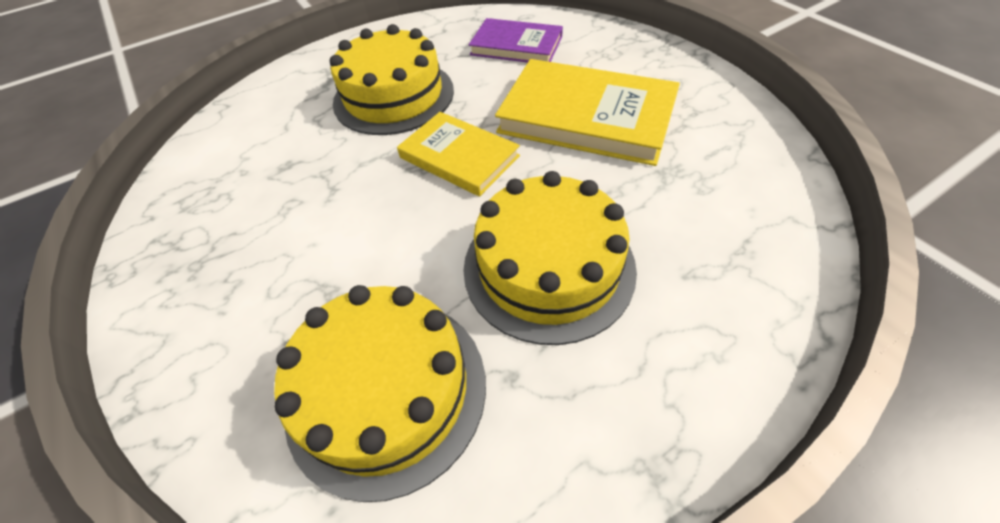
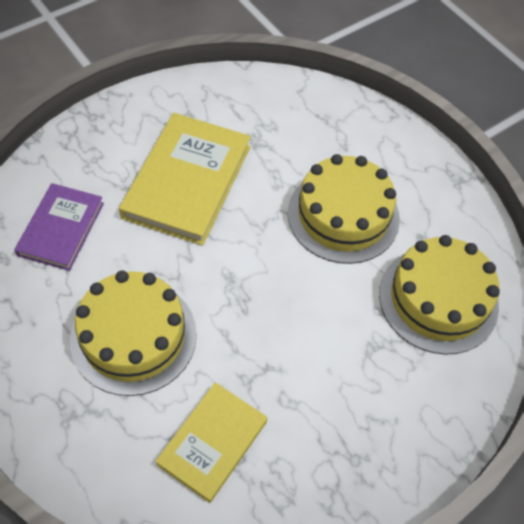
camera: 100 degrees left, 5 degrees up
yellow book [397,112,520,197] -> yellow book moved to [155,383,267,503]

